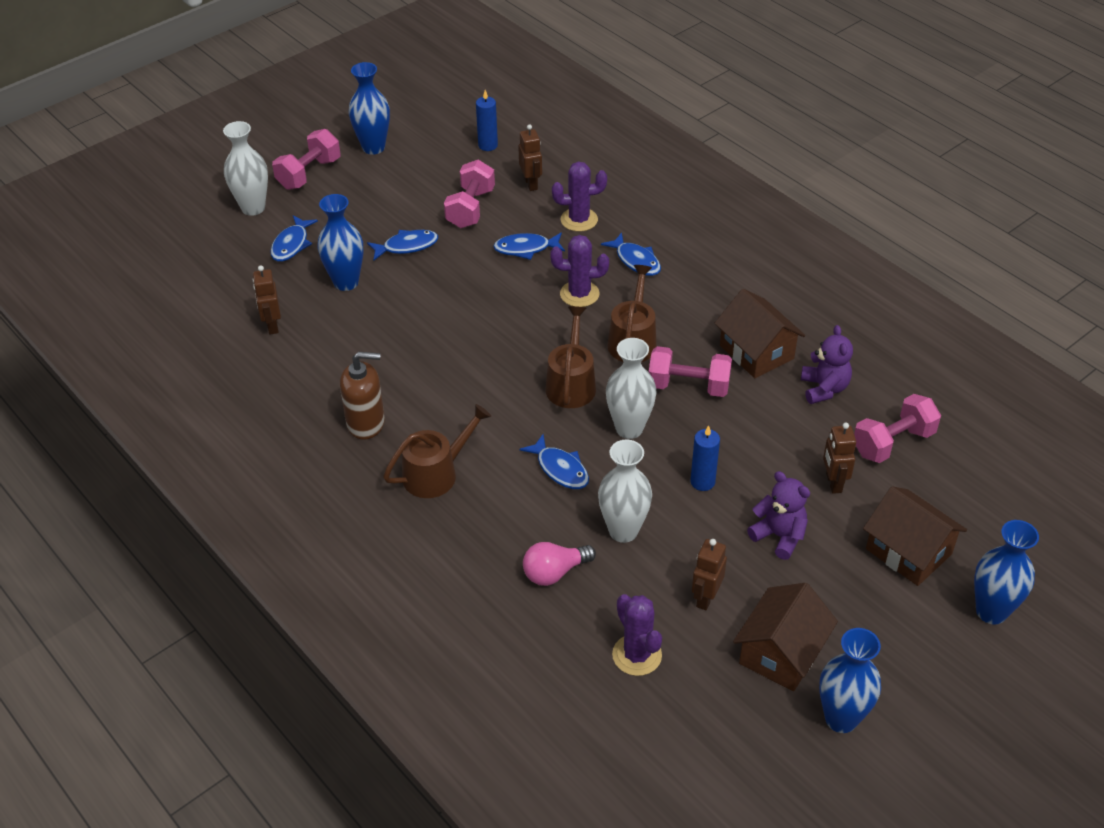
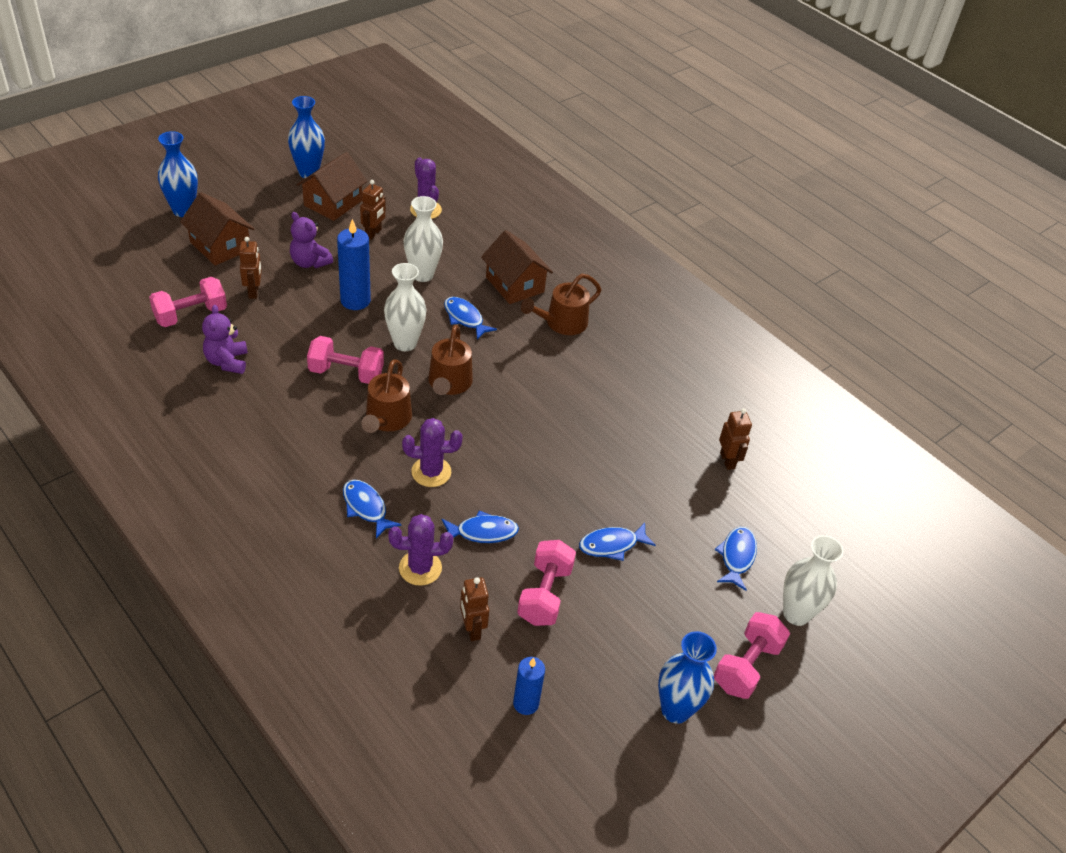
camera: 175 degrees right, 0 degrees up
blue vase [317,194,363,291] -> none
brown soap dispenser [340,352,385,440] -> none
pink light bulb [523,542,596,586] -> none
blue candle [690,425,720,491] -> blue candle [337,219,371,310], size x1.55
brown house [715,289,805,378] -> brown house moved to [481,230,553,304]

